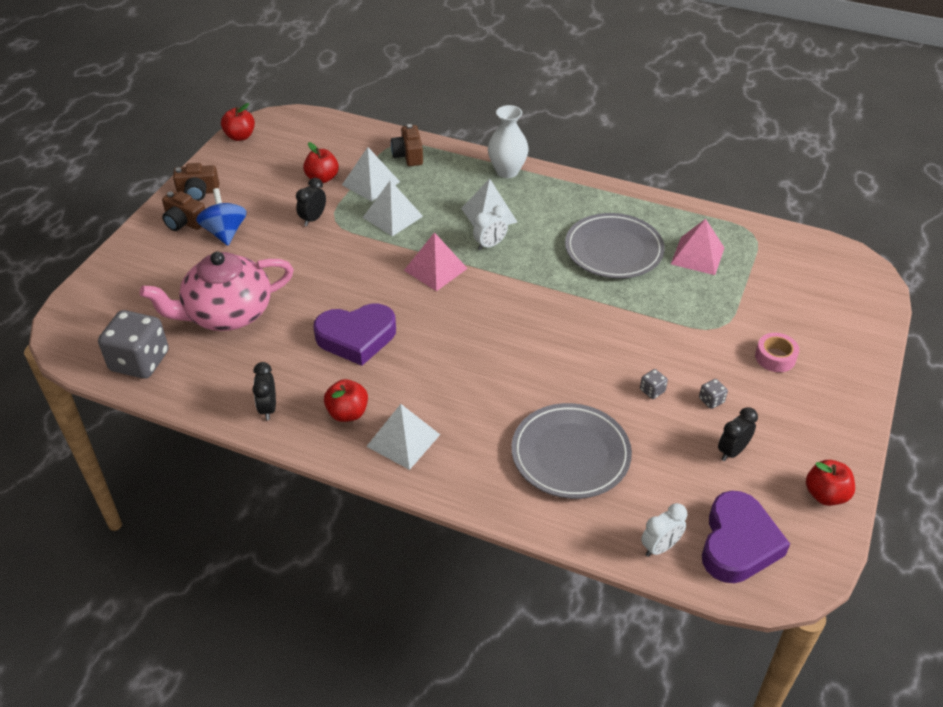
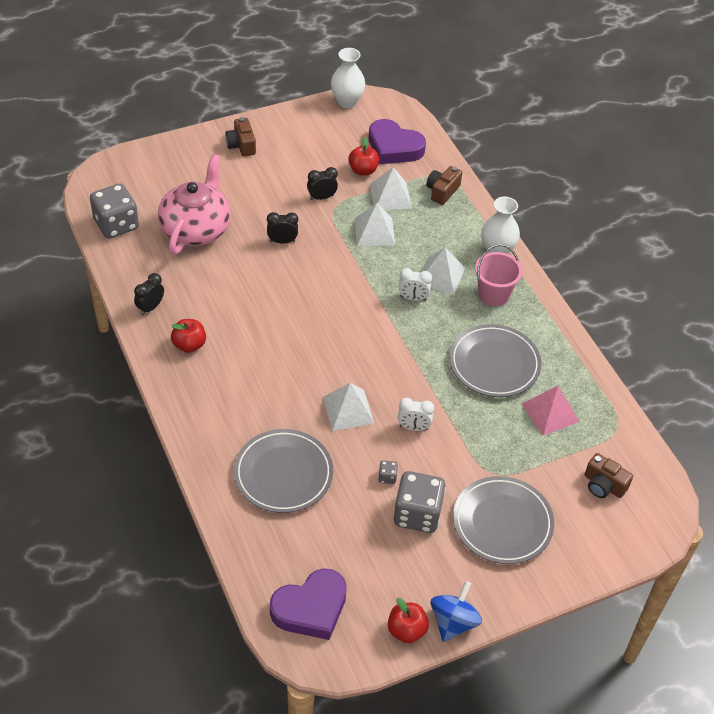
camera: 40 degrees right, 5 degrees up
pink teapot [140,252,294,331] -> pink teapot turned 90 degrees clockwise [158,154,231,255]
brown camera [173,163,219,201] -> brown camera moved to [585,453,633,498]
blue spinning top [196,188,247,246] -> blue spinning top moved to [431,581,482,642]
red apple [221,103,255,141] -> white vase [331,48,365,108]
purple heart [313,304,396,366] -> purple heart moved to [369,119,426,164]
white pyramid [366,404,440,470] -> white pyramid moved to [323,383,374,431]
pink pyramid [404,232,468,291] -> none
white clock [641,503,687,557] -> white clock moved to [398,398,434,431]
grey dice [699,379,728,409] -> grey dice [393,471,446,533], size x2.45
black clock [718,407,758,461] -> black clock moved to [267,212,298,244]
pink tape [755,333,799,372] -> grey plate [453,476,554,564]
none -> pink bucket [475,244,523,306]

